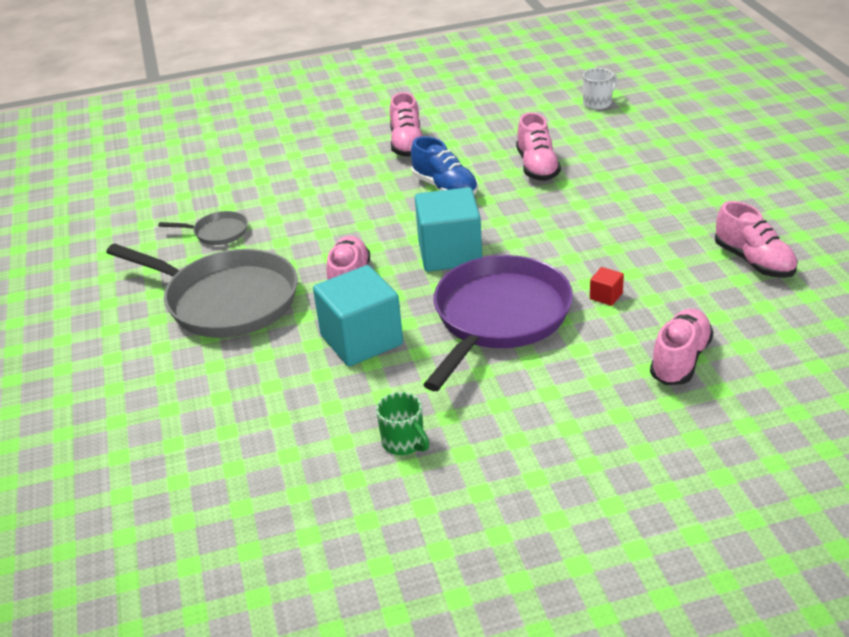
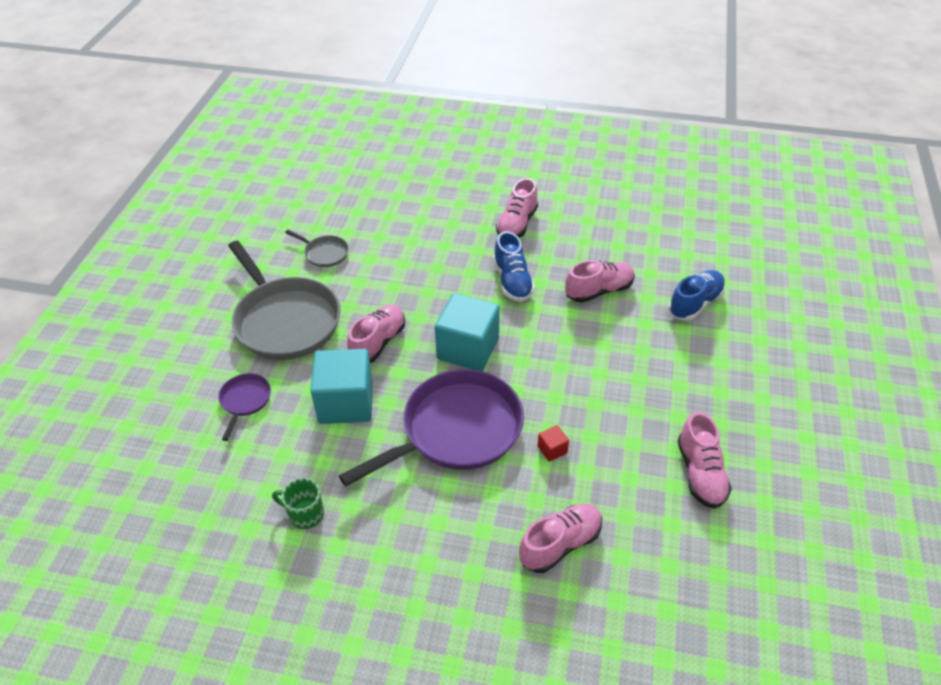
camera: 25 degrees right, 10 degrees up
green mug [376,392,429,455] -> green mug turned 120 degrees clockwise [272,478,324,529]
pink shoe [516,112,561,181] -> pink shoe turned 135 degrees counterclockwise [565,260,635,302]
white mug [583,68,618,110] -> none
none -> purple pan [218,373,271,441]
none -> blue shoe [668,270,726,321]

